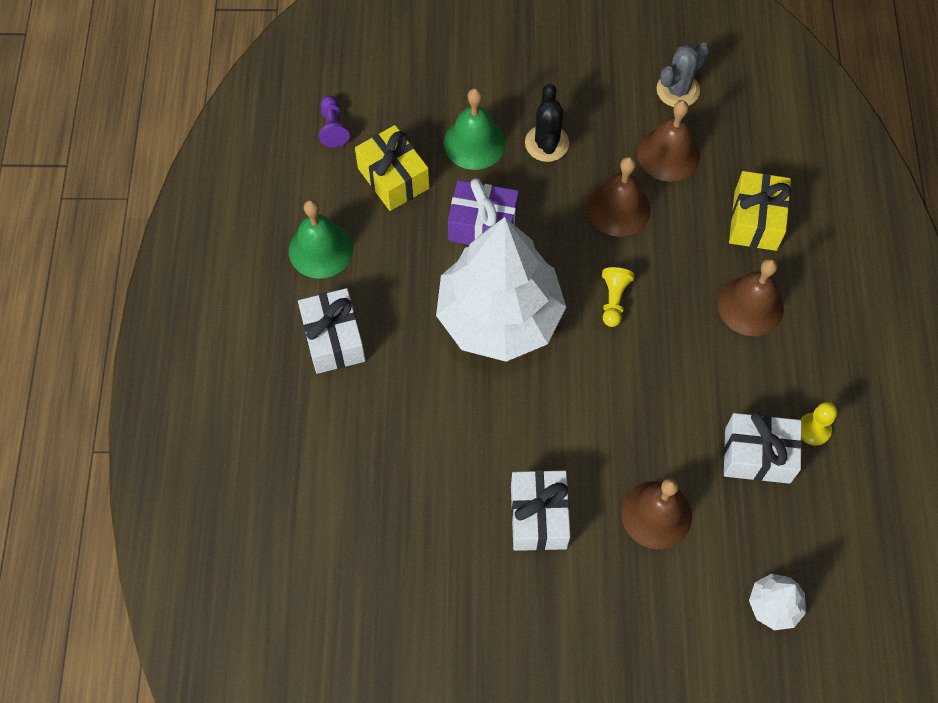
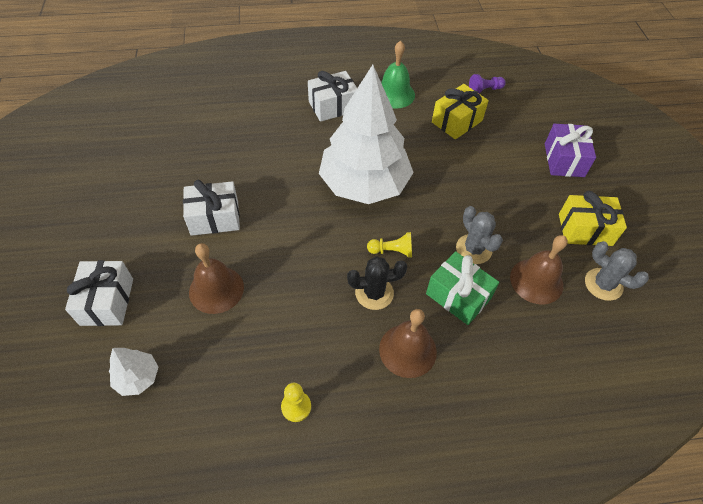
camera: 80 degrees right, 10 degrees down
green bell [444,88,506,170] -> none
purple gift [448,178,519,245] -> purple gift moved to [545,124,596,177]
black cactus [525,84,569,162] -> black cactus moved to [347,256,407,310]
brown bell [587,157,651,237] -> grey cactus [456,206,503,264]
white gift [724,412,802,484] -> white gift moved to [65,260,133,326]
yellow gift [729,171,791,251] -> yellow gift moved to [559,191,627,246]
none -> green gift [426,251,499,325]

